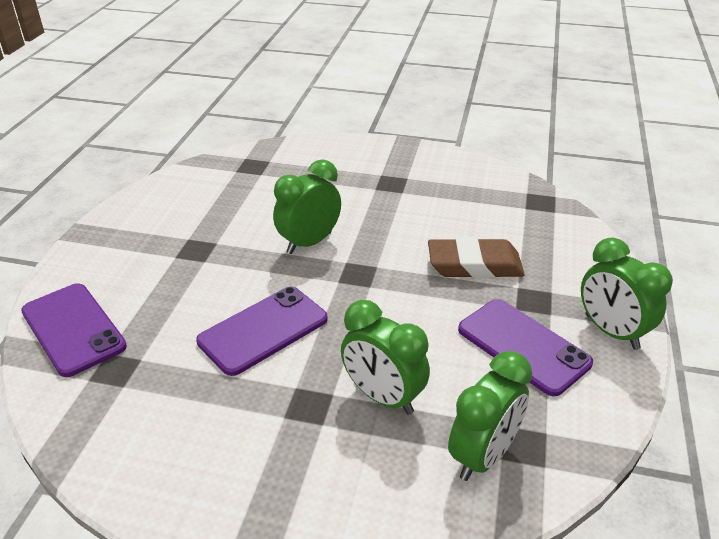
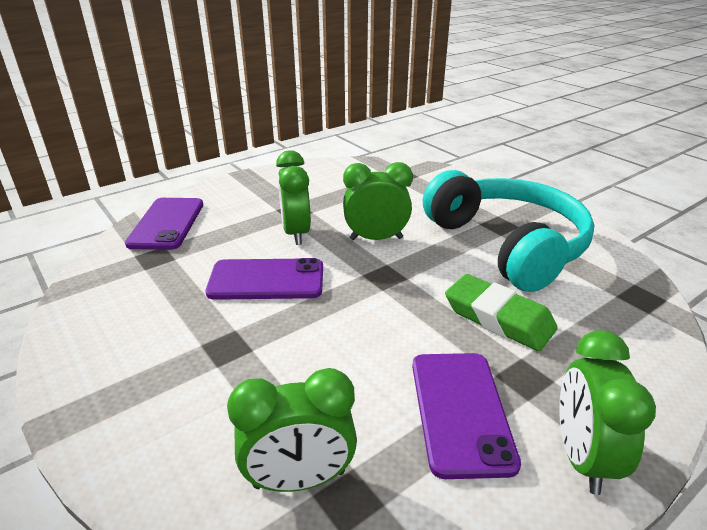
camera: 40 degrees right, 5 degrees down
green clock [341,300,430,415] -> green clock moved to [276,150,311,245]
brown eraser [428,237,525,279] -> green eraser [445,274,558,351]
none -> turquoise headphones [423,170,594,292]

